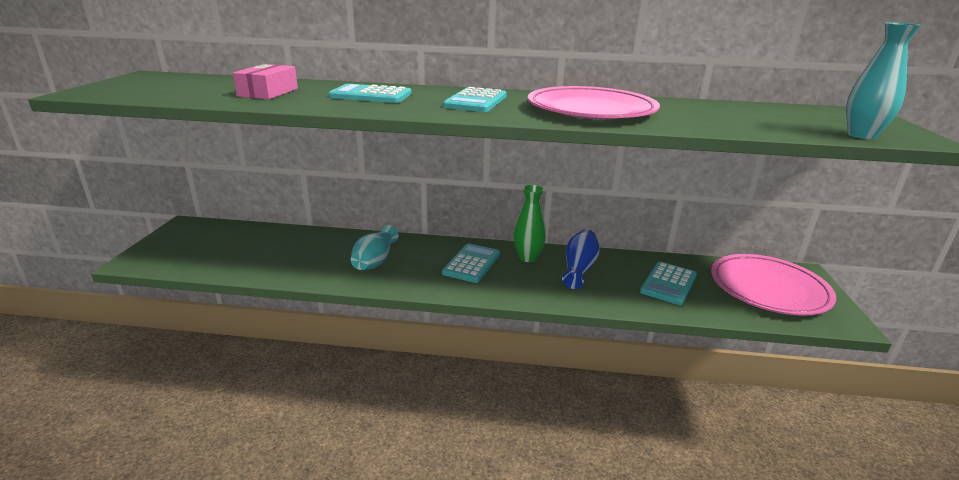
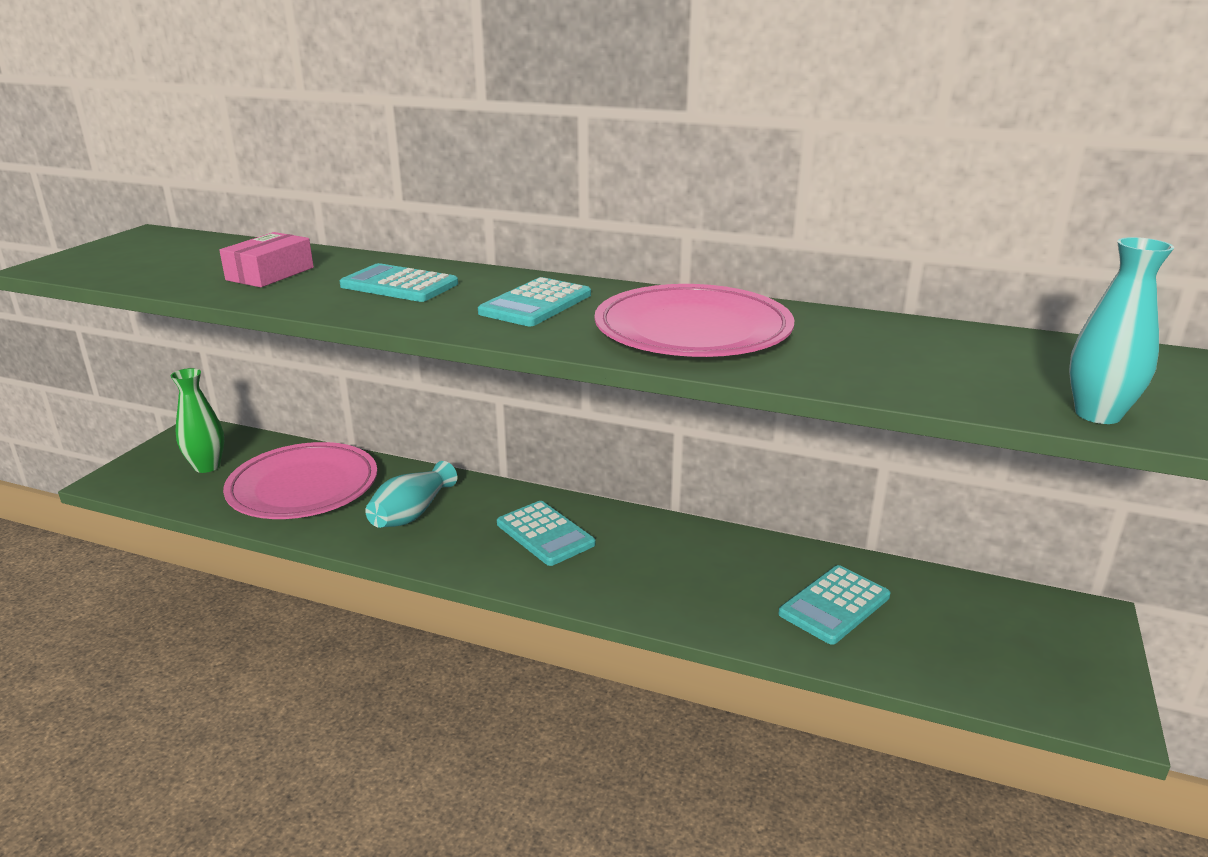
camera: 15 degrees right, 0 degrees up
turquoise calculator [442,243,500,283] -> turquoise calculator turned 105 degrees clockwise [497,501,595,566]
green vase [514,185,546,262] -> green vase moved to [170,368,224,473]
blue vase [562,229,600,289] -> none
pink plate [711,254,836,316] -> pink plate moved to [223,442,377,519]

